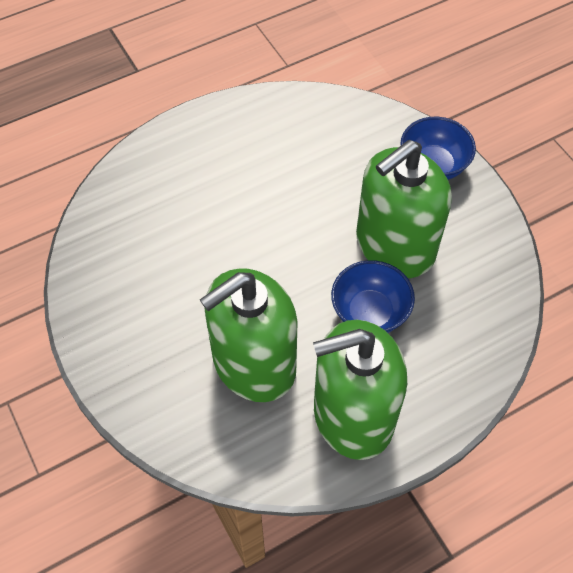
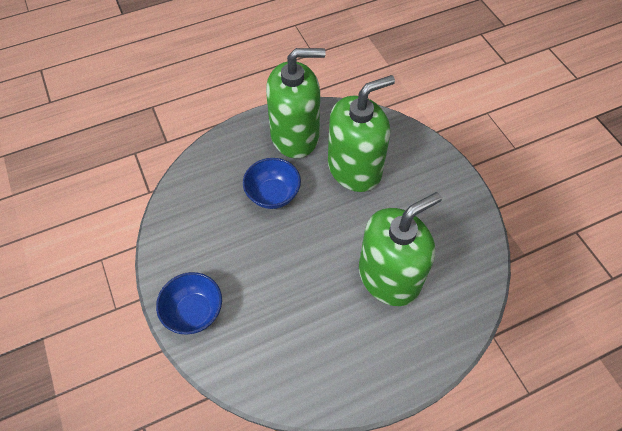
camera: 175 degrees left, 0 degrees up
green soap dispenser [356,140,452,278] -> green soap dispenser moved to [359,192,442,306]

